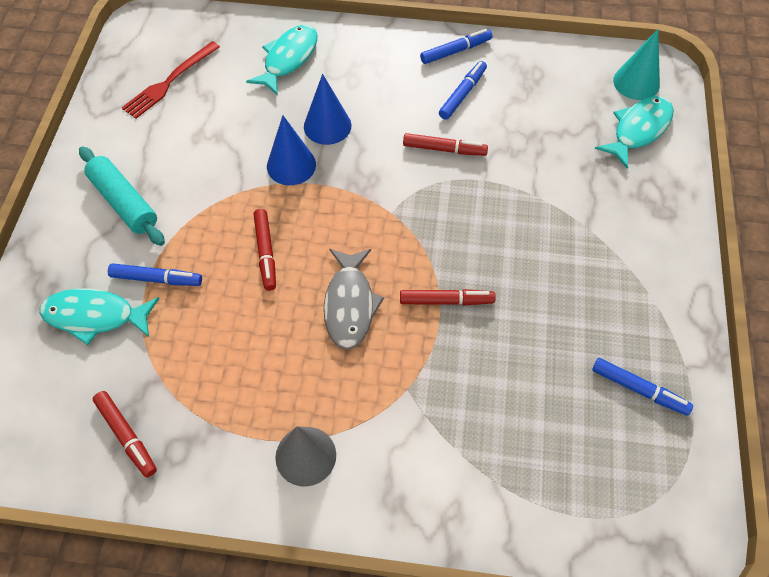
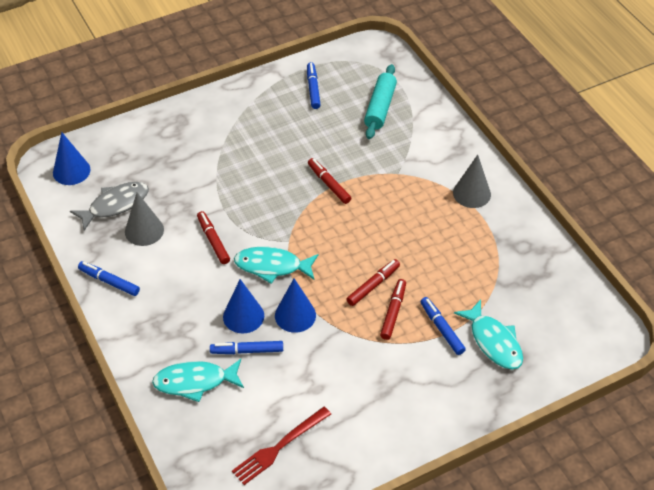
camera: 125 degrees left, 10 degrees down
turquoise rolling pin [79,146,165,246] -> turquoise rolling pin moved to [364,64,397,139]
red marker [93,391,157,478] -> red marker moved to [380,279,406,340]
red fork [122,41,220,119] -> red fork turned 135 degrees clockwise [232,407,331,485]
grey fish [324,249,384,350] -> grey fish moved to [70,182,149,231]
blue marker [439,61,487,120] -> blue marker moved to [210,341,283,354]
turquoise fish [595,96,674,169] -> turquoise fish moved to [234,247,318,283]
turquoise cone [613,29,660,100] -> blue cone [53,132,91,185]
none -> grey cone [125,192,164,246]

